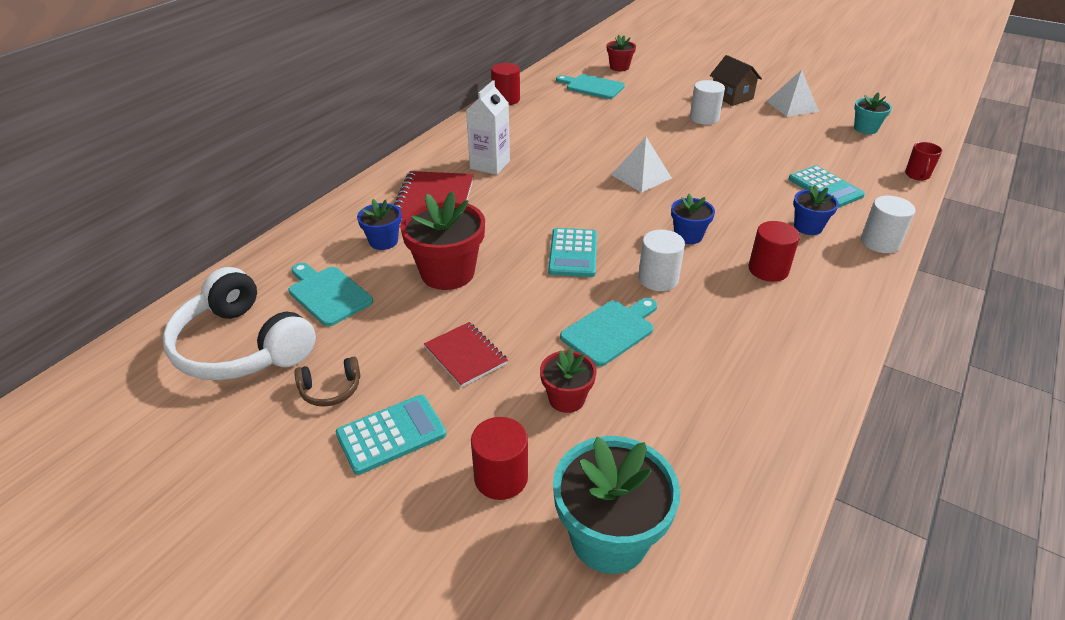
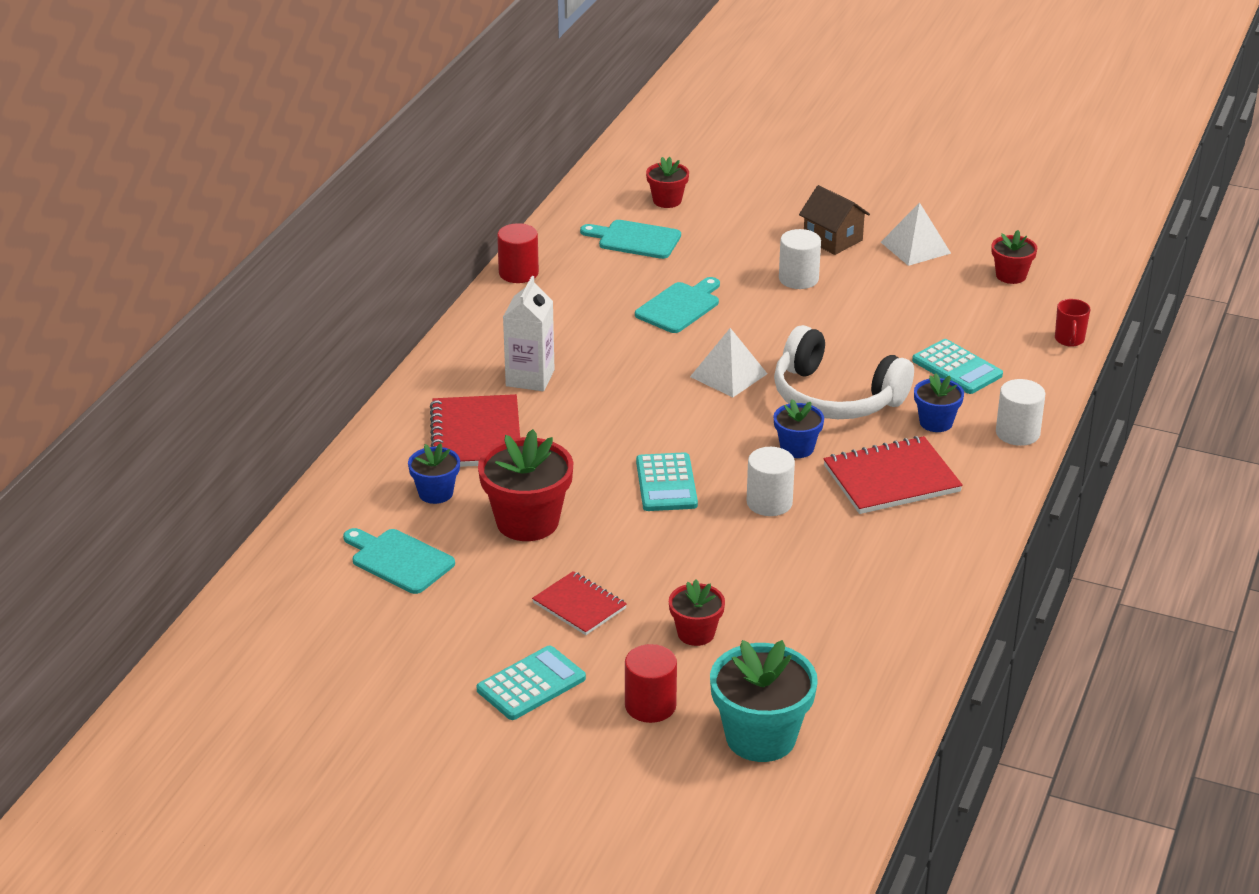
camera: 10 degrees left, 5 degrees down
white headphones [162,267,316,380] -> white headphones moved to [774,325,914,419]
brown headphones [294,357,360,407] -> none
turquoise cutting board [560,298,657,367] -> turquoise cutting board moved to [635,277,720,333]
red cylinder [749,221,800,282] -> red notebook [823,436,963,514]
turquoise flower pot [854,92,892,134] -> red flower pot [992,230,1038,284]

